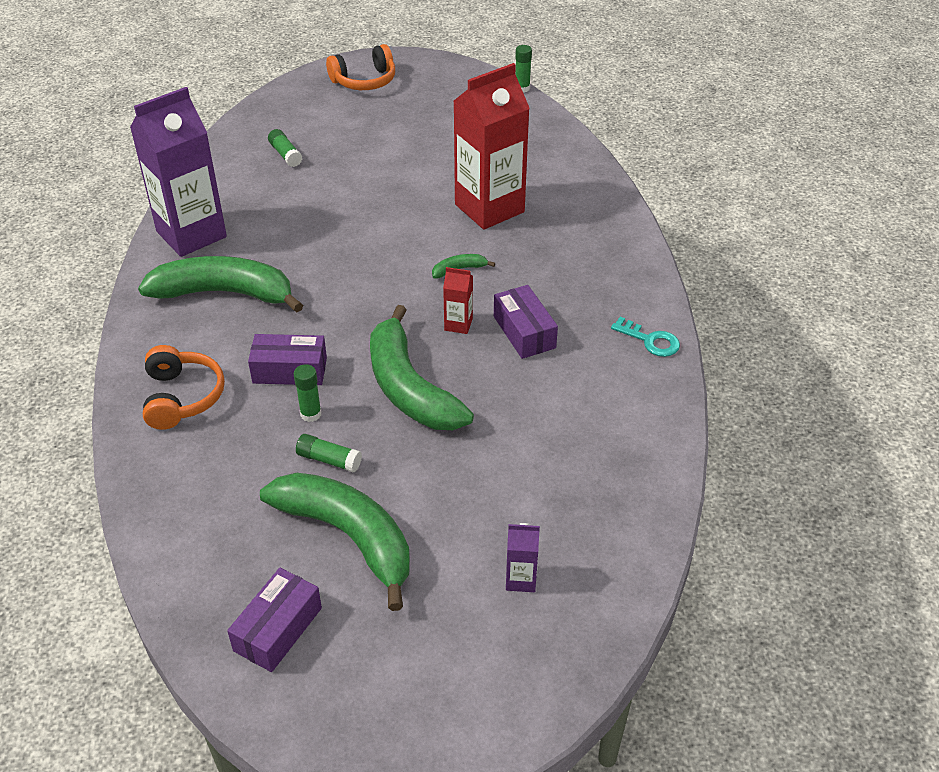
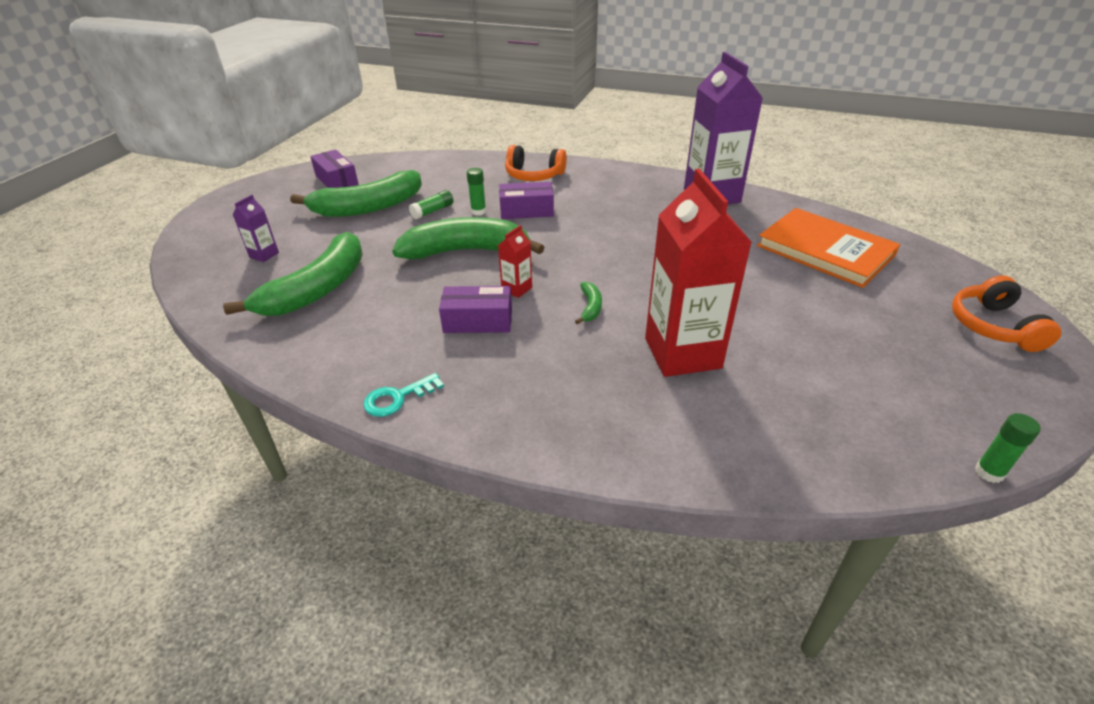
camera: 115 degrees right, 5 degrees down
green banana [138,256,303,313] -> green banana moved to [223,232,363,316]
purple box [248,334,327,385] -> purple box turned 60 degrees clockwise [499,182,554,219]
green glue stick [268,129,302,167] -> orange book [757,208,900,288]

